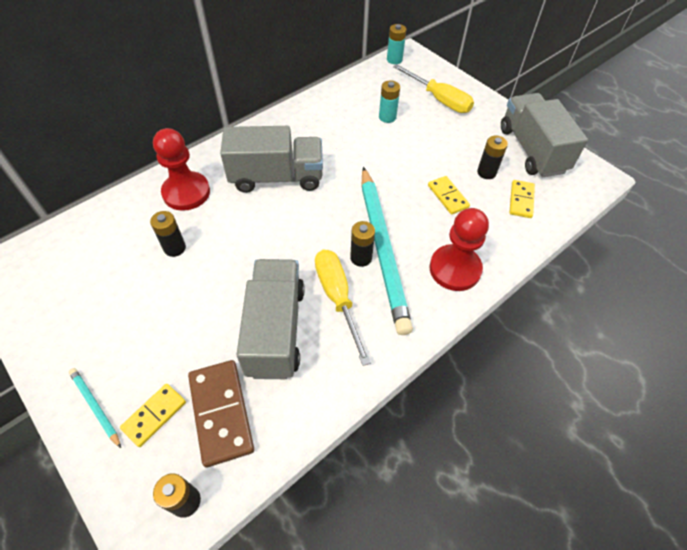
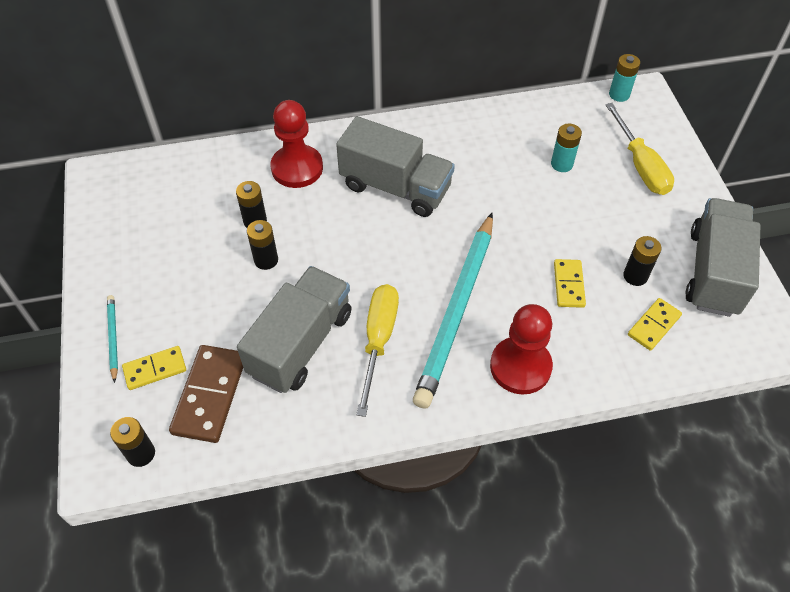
camera: 30 degrees right, 0 degrees up
black battery [350,221,375,267] -> black battery moved to [247,220,278,270]

